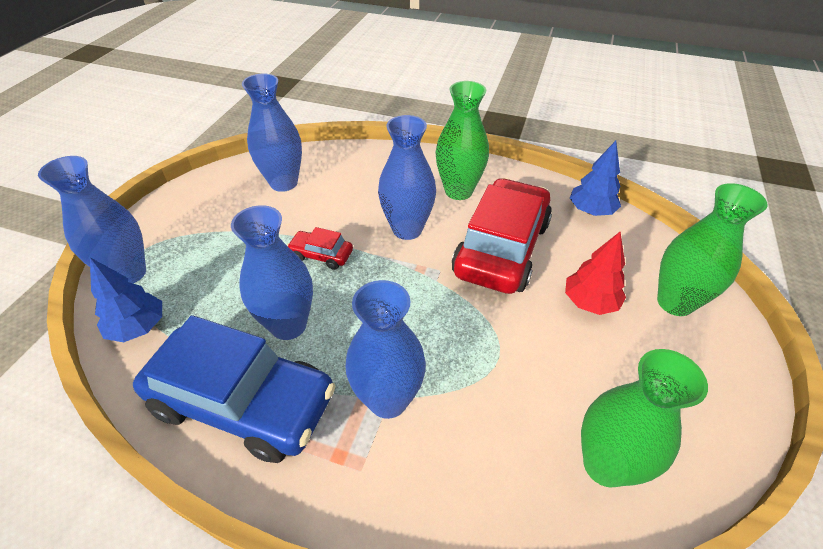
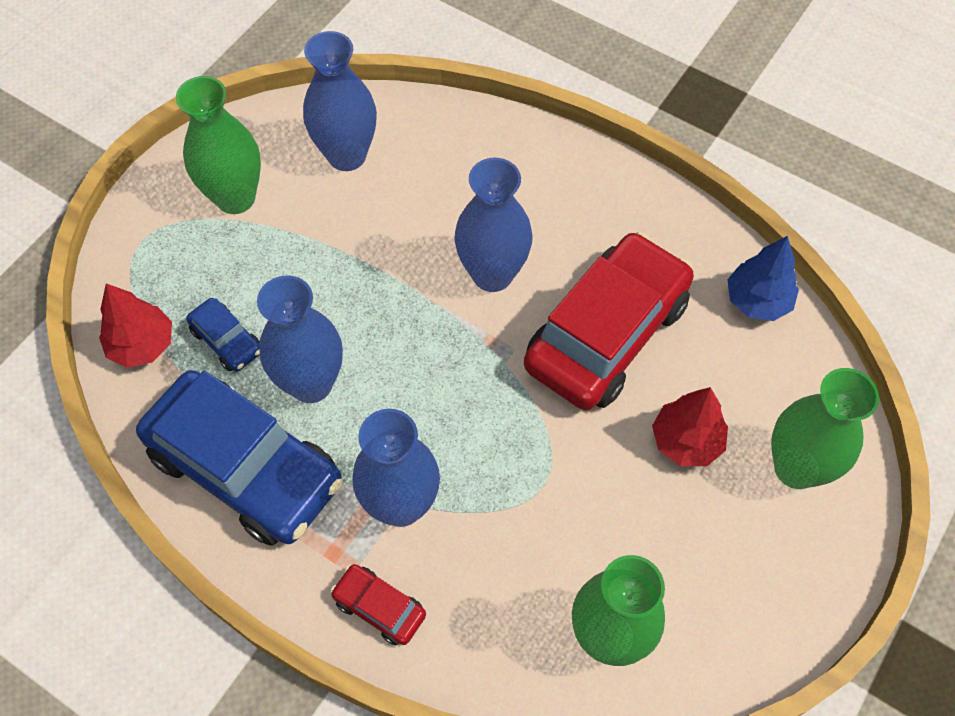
camera: 15 degrees right, 15 degrees up
blue vase [38,156,146,283] -> none
blue tree [90,257,162,342] -> red tree [99,283,172,368]
red car [287,227,353,270] -> red car moved to [330,564,426,645]
green vase [435,81,489,200] -> green vase moved to [176,76,261,214]
none -> blue car [186,298,260,371]

